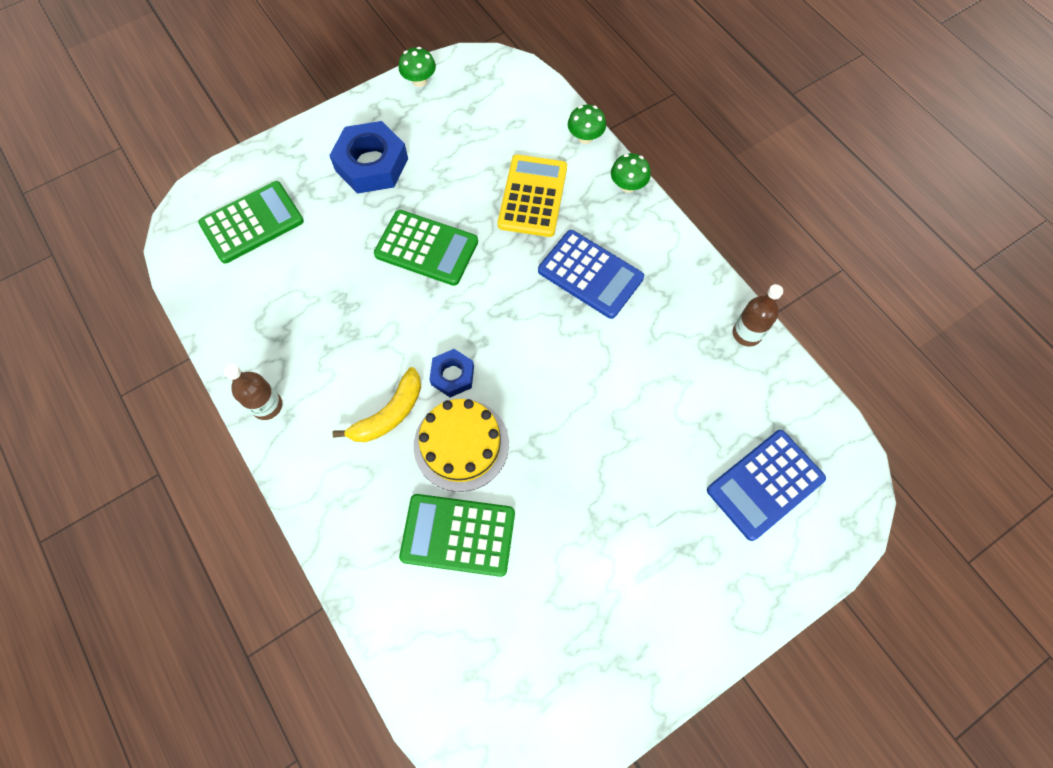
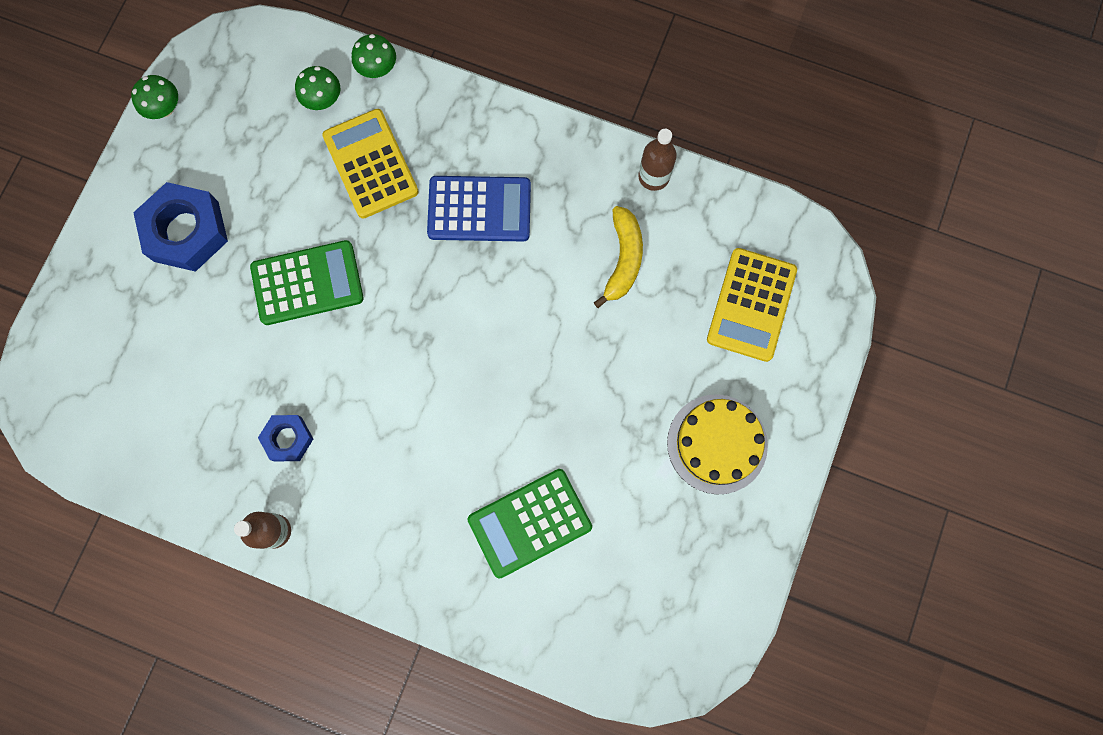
camera: 35 degrees left, 10 degrees up
green calculator [198,181,304,263] -> none
yellow banana [332,367,421,442] -> yellow banana moved to [594,206,643,308]
yellow cake [414,399,509,492] -> yellow cake moved to [667,394,768,494]
blue nut [429,349,474,397] -> blue nut moved to [258,415,313,461]
green mushroom [611,153,651,193] -> green mushroom moved to [295,66,340,110]
blue calculator [707,430,826,541] -> yellow calculator [707,248,797,362]

